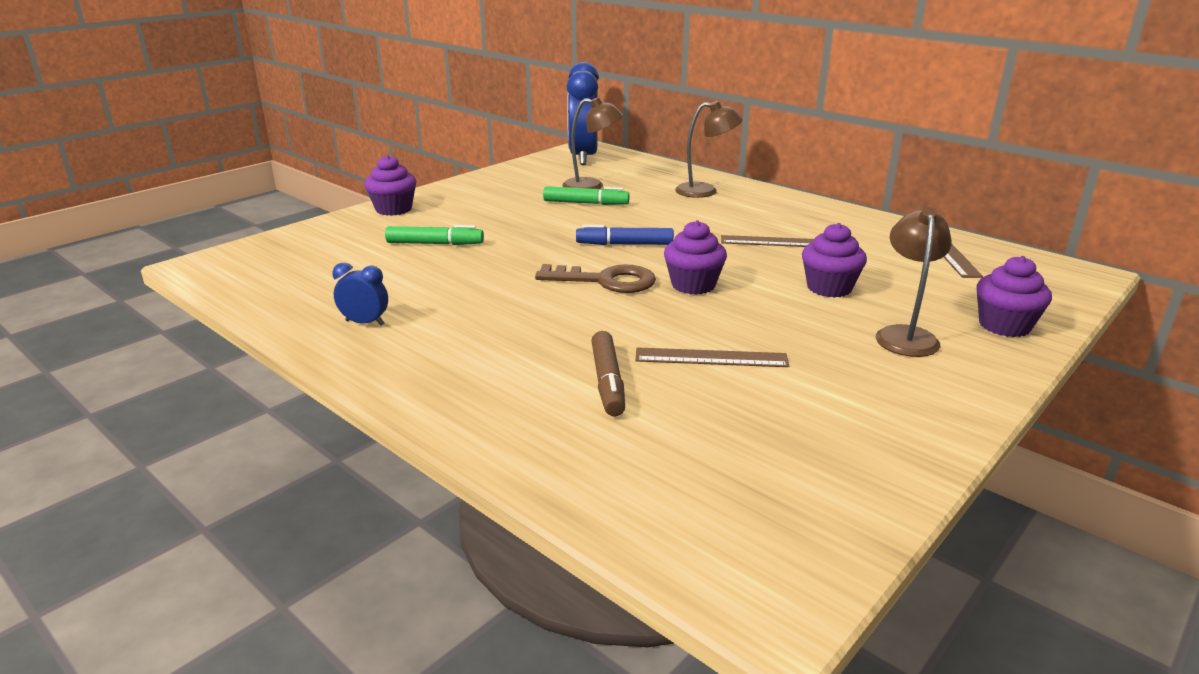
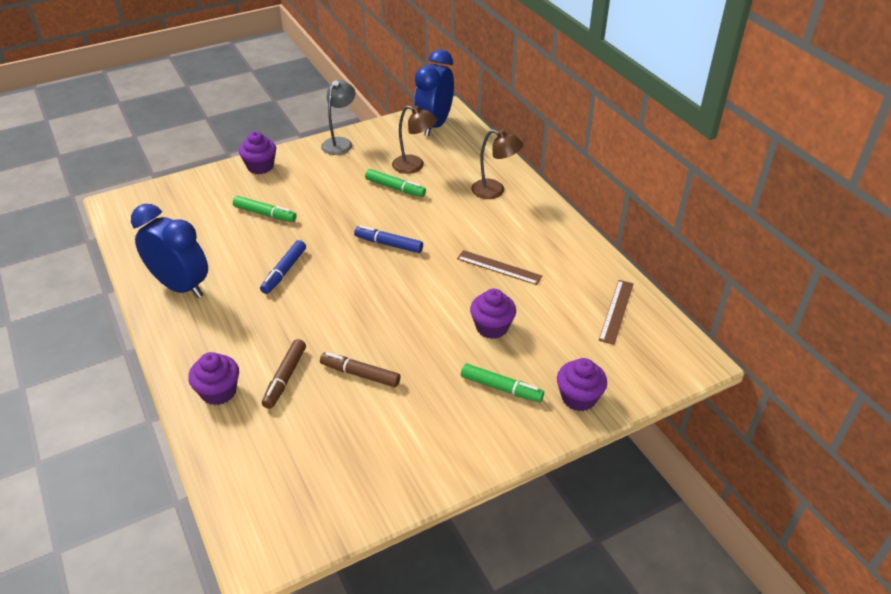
camera: 20 degrees right, 15 degrees up
blue clock [332,263,388,326] -> blue clock [131,204,208,298], size x2.25
brown key [535,264,656,293] -> none
brown ruler [635,347,789,367] -> brown marker [320,352,400,387]
purple cupcake [664,220,727,295] -> purple cupcake moved to [188,352,239,405]
brown lamp [876,207,952,357] -> green marker [461,363,544,402]
none -> blue marker [260,240,306,294]
none -> grey lamp [321,80,356,155]

